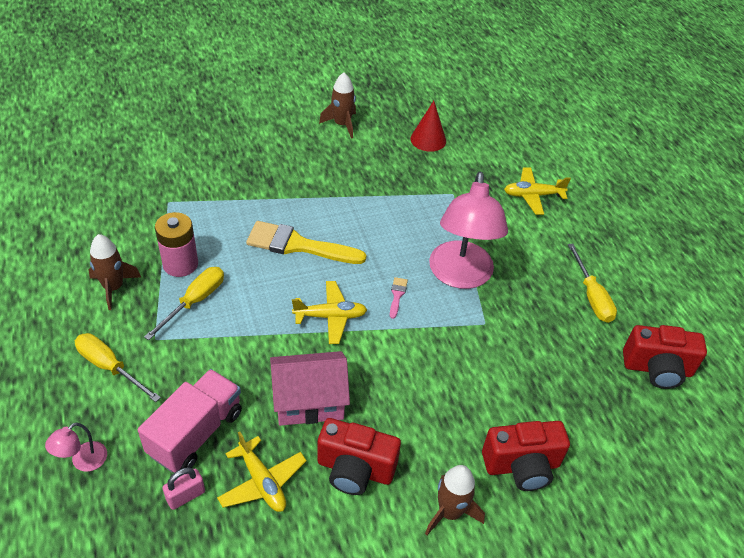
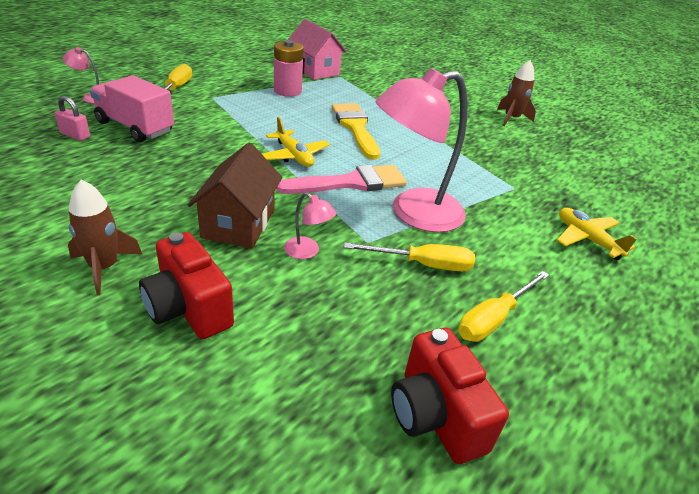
camera: 60 degrees right, 10 degrees down
brown rocket [88,234,141,310] -> none
pink truck [138,369,242,473] -> pink truck turned 150 degrees counterclockwise [90,75,174,142]
yellow screwdriver [144,267,224,340] -> yellow screwdriver moved to [344,242,475,271]
yellow plane [217,431,307,512] -> none
pink house [270,351,350,426] -> pink house moved to [288,19,347,80]
red camera [317,418,401,495] -> none
pink brush [390,277,408,319] -> pink brush [276,165,407,194], size x2.42
red cone [411,101,446,152] -> none
none -> brown house [188,143,283,248]
none -> pink lamp [284,192,336,259]

